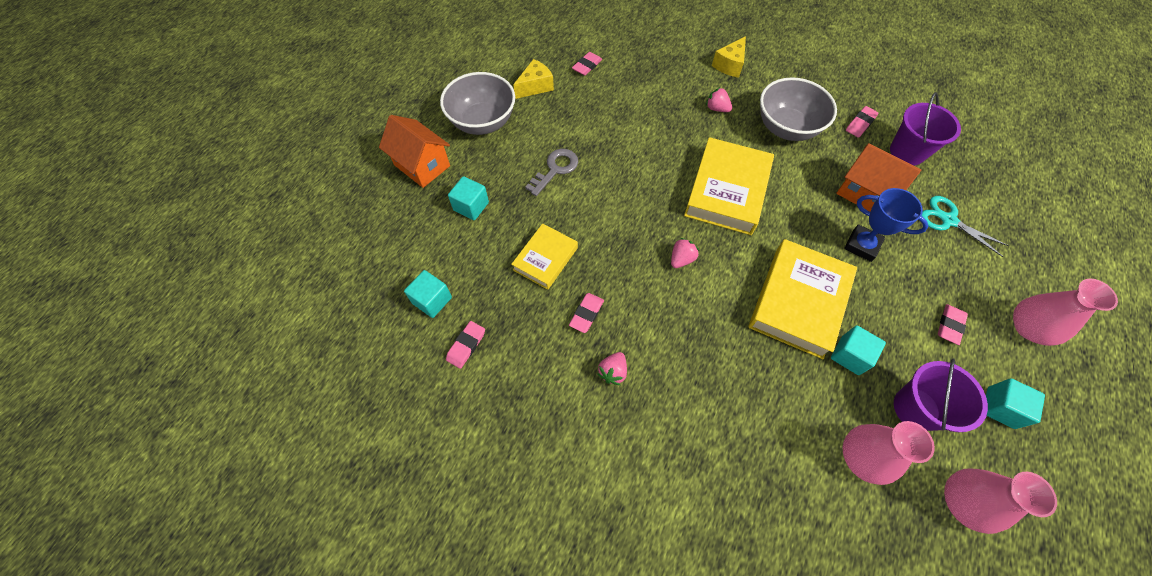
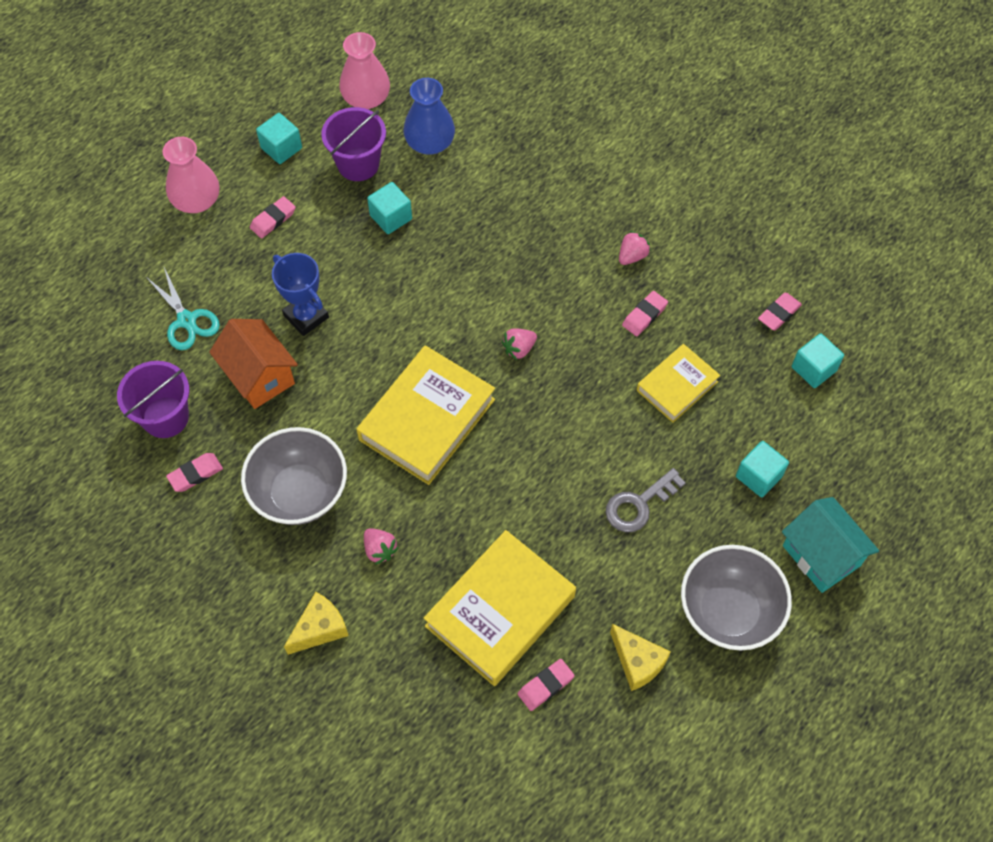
camera: 165 degrees left, 0 degrees up
orange house [379,115,450,188] -> turquoise house [782,497,879,593]
yellow cheese [513,59,554,99] -> yellow cheese turned 105 degrees counterclockwise [610,624,671,691]
yellow book [749,239,857,359] -> yellow book moved to [424,530,576,686]
pink vase [842,421,935,485] -> blue vase [403,78,455,155]

